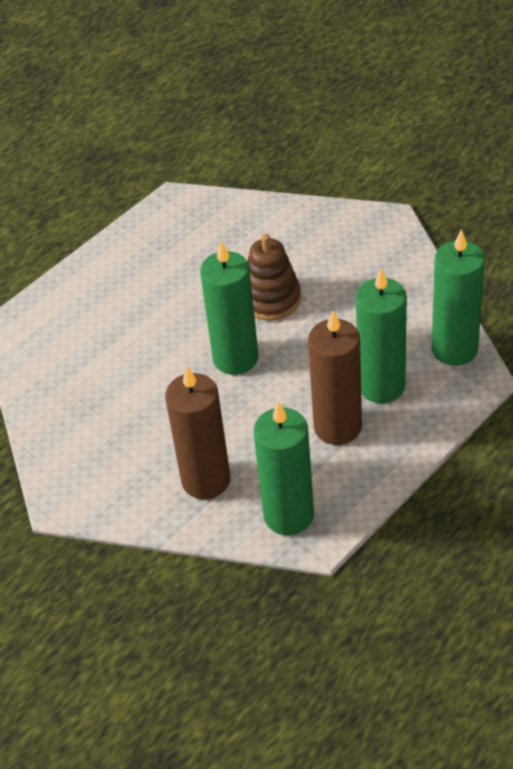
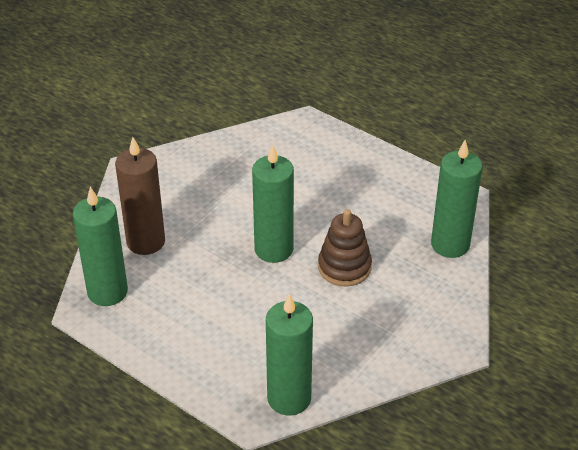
camera: 80 degrees right, 5 degrees down
brown candle [308,310,362,445] -> none
green candle [356,268,407,403] -> green candle moved to [431,140,482,258]

